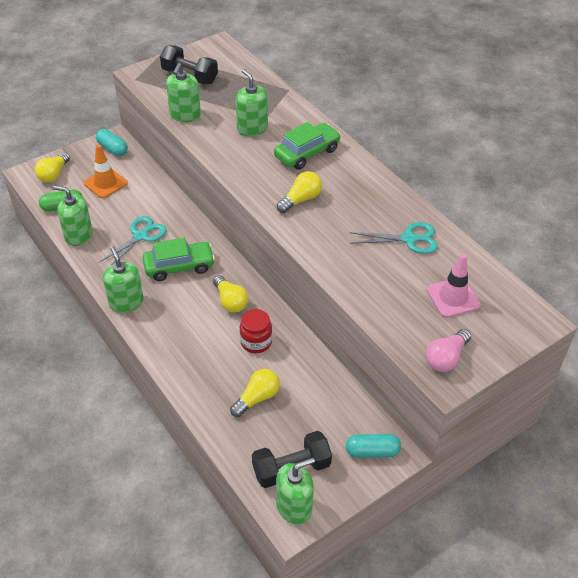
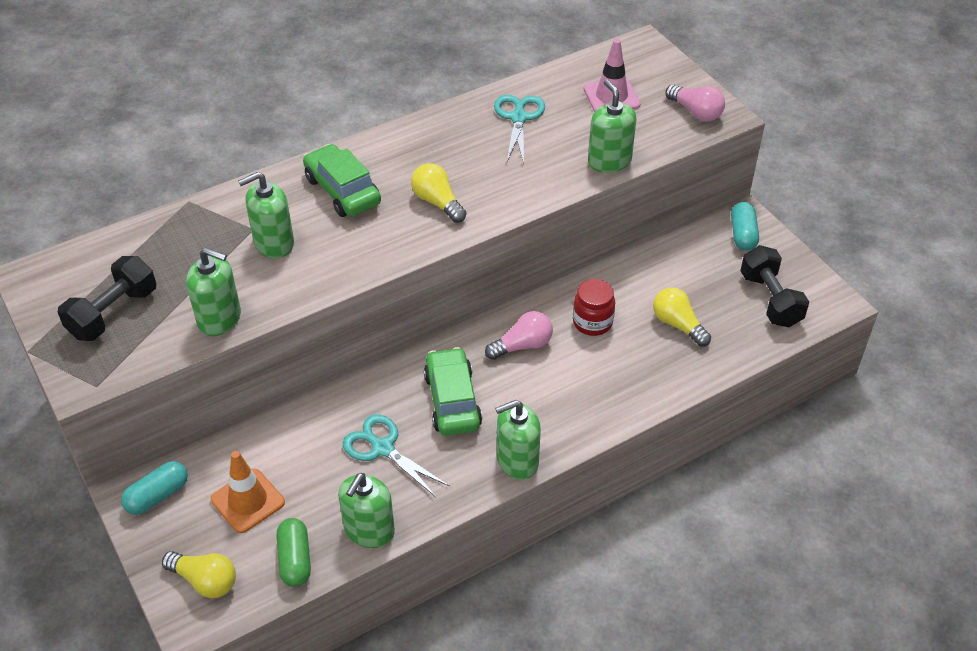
camera: 85 degrees left, 0 degrees up
yellow light bulb [213,275,248,313] -> pink light bulb [485,311,553,360]
green soap dispenser [276,457,315,525] -> green soap dispenser moved to [588,80,637,173]

